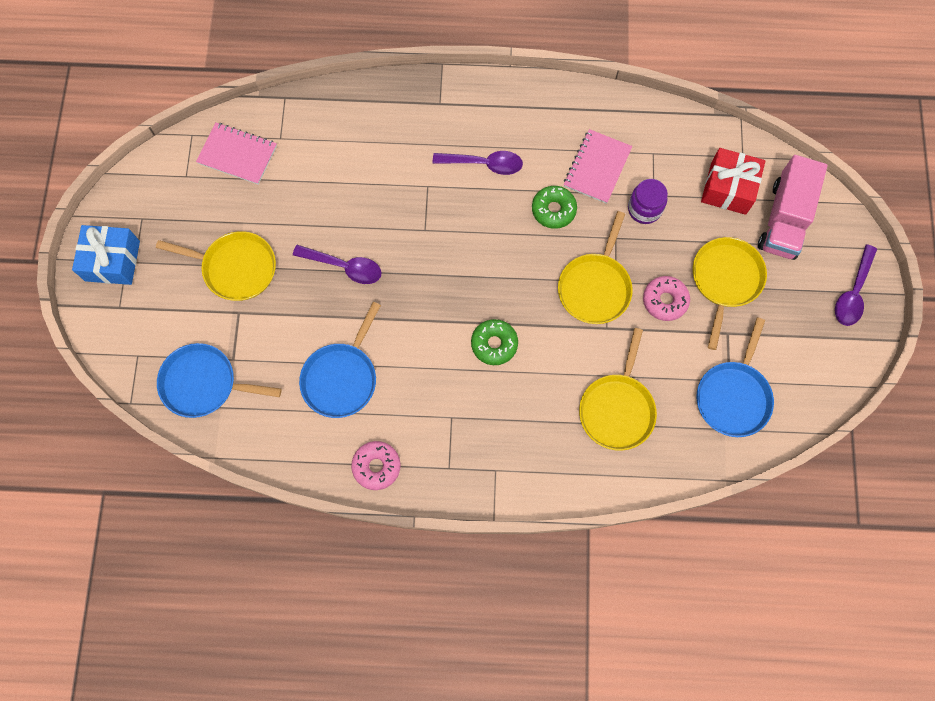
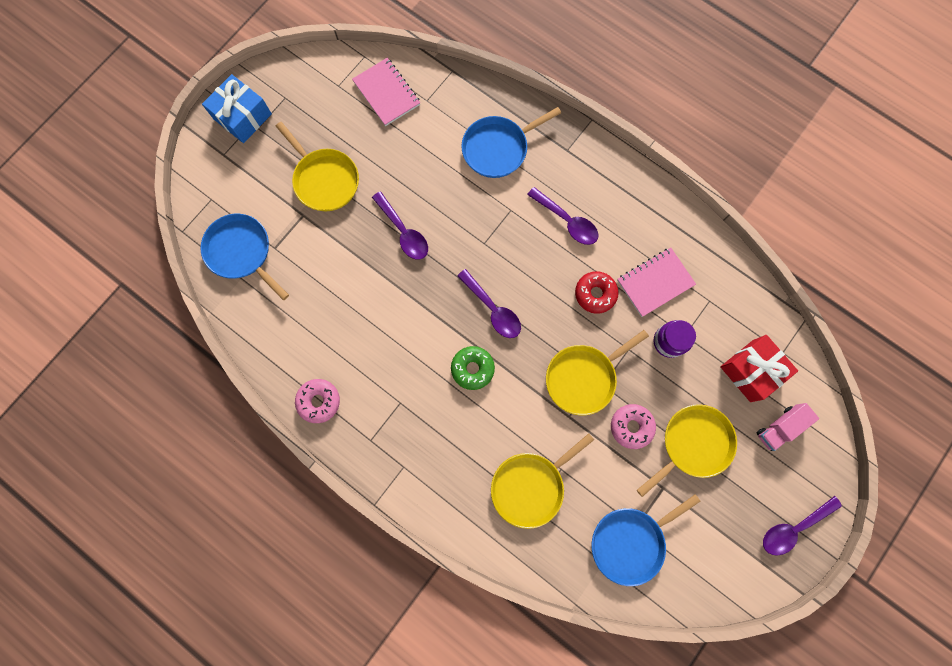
camera: 35 degrees right, 5 degrees up
blue pan [299,302,381,418] -> blue pan moved to [461,107,561,178]
green donut [532,186,577,229] -> red donut [575,271,619,314]
pink truck [758,155,827,260] -> pink truck [757,403,819,451], size x0.58
none -> purple spoon [457,269,521,338]

